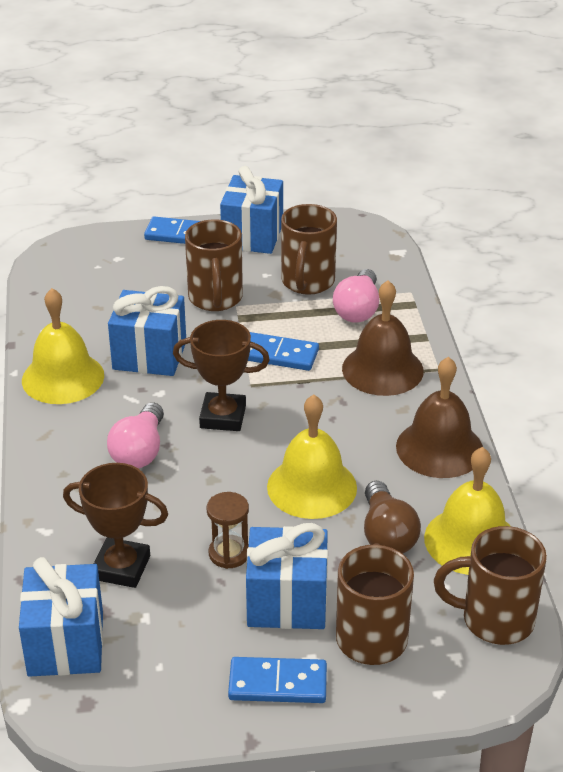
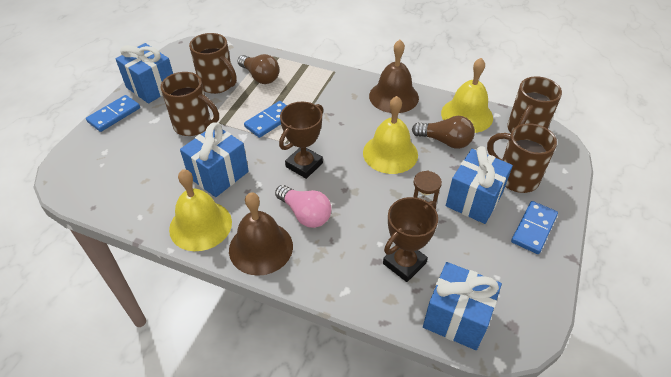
camera: 60 degrees left, 10 degrees up
pink light bulb [333,269,379,323] -> brown light bulb [237,54,279,84]
brown bell [342,280,424,396] -> brown bell moved to [229,192,293,276]

